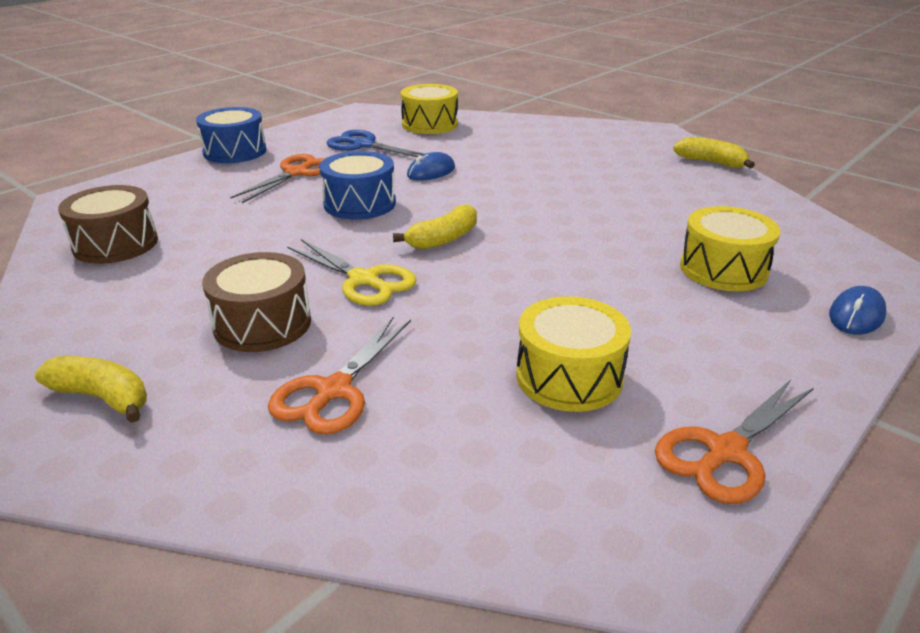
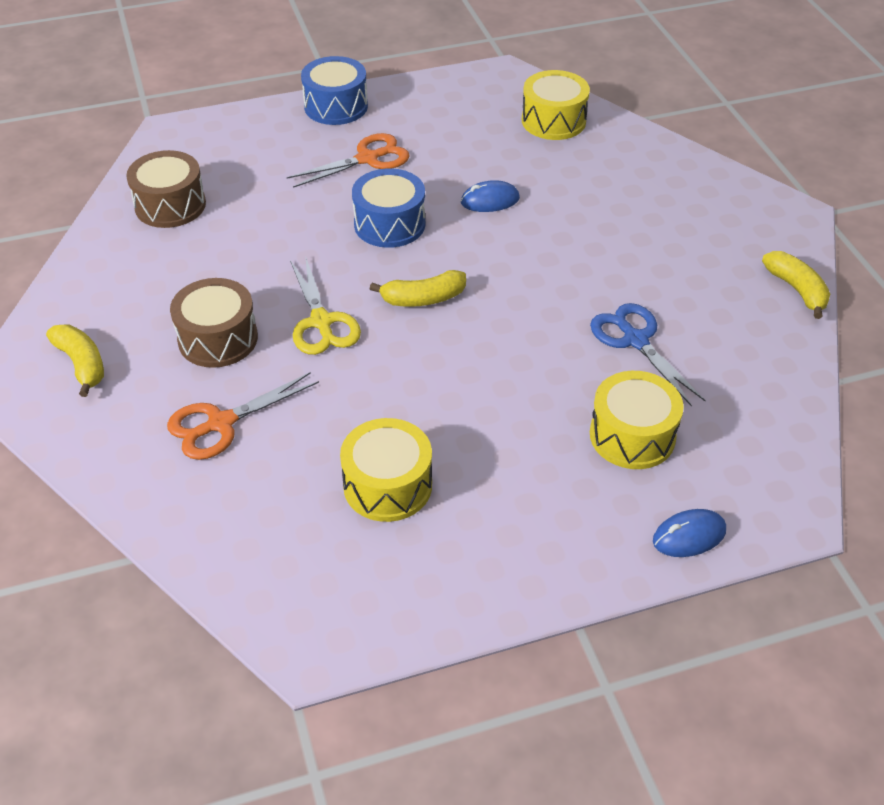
camera: 30 degrees right, 15 degrees up
blue scissors [326,130,425,157] -> blue scissors moved to [590,303,706,407]
orange scissors [655,380,814,504] -> none

